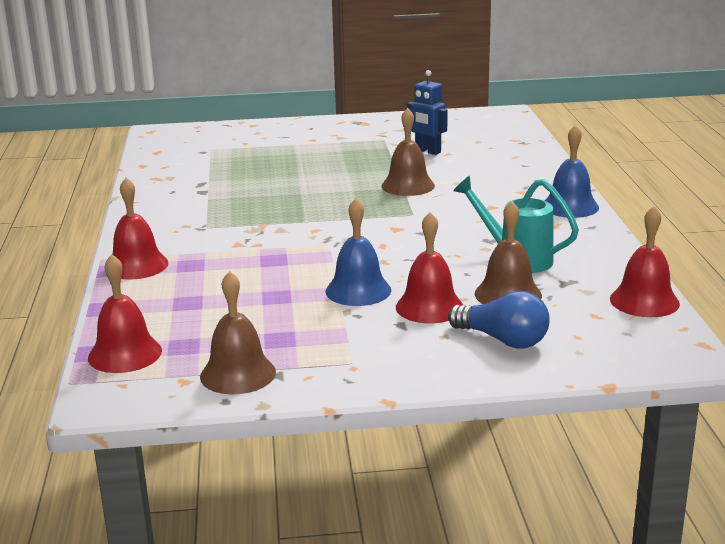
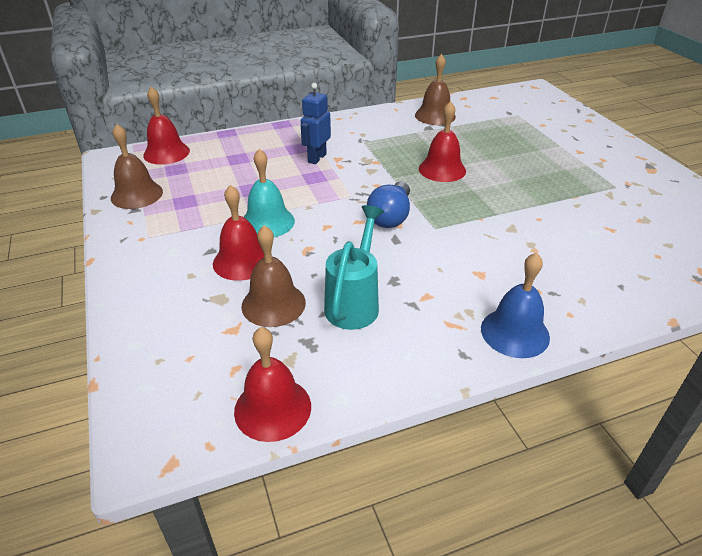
camera: 75 degrees right, 15 degrees up
red bell [113,178,168,280] -> red bell moved to [419,101,466,182]
blue bell [326,198,391,306] -> turquoise bell [244,149,295,237]
brown bell [381,108,435,196] -> brown bell moved to [415,54,456,125]
blue robot [407,70,448,155] -> blue robot moved to [301,83,331,164]
blue light bulb [448,291,550,348] -> blue light bulb moved to [367,182,410,228]

